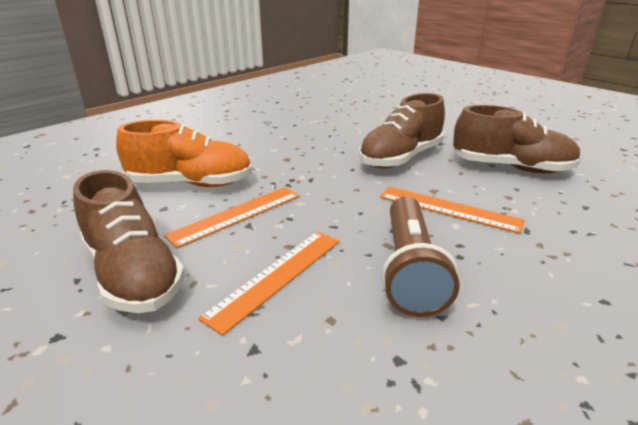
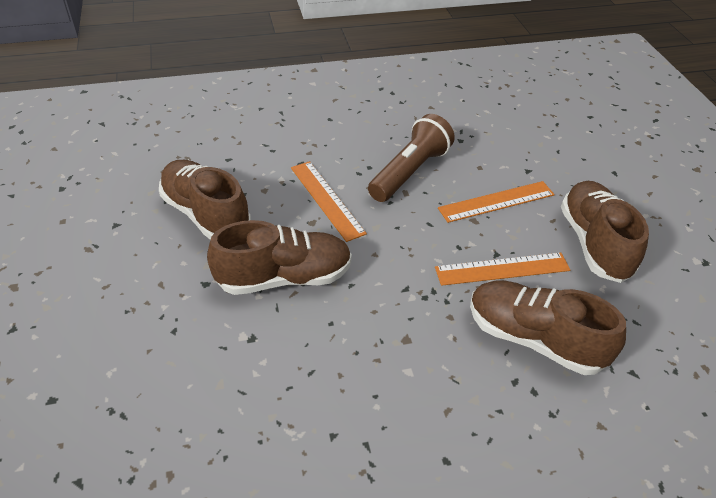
camera: 150 degrees left, 15 degrees up
orange shoe [116,120,252,187] -> brown shoe [470,281,626,375]

